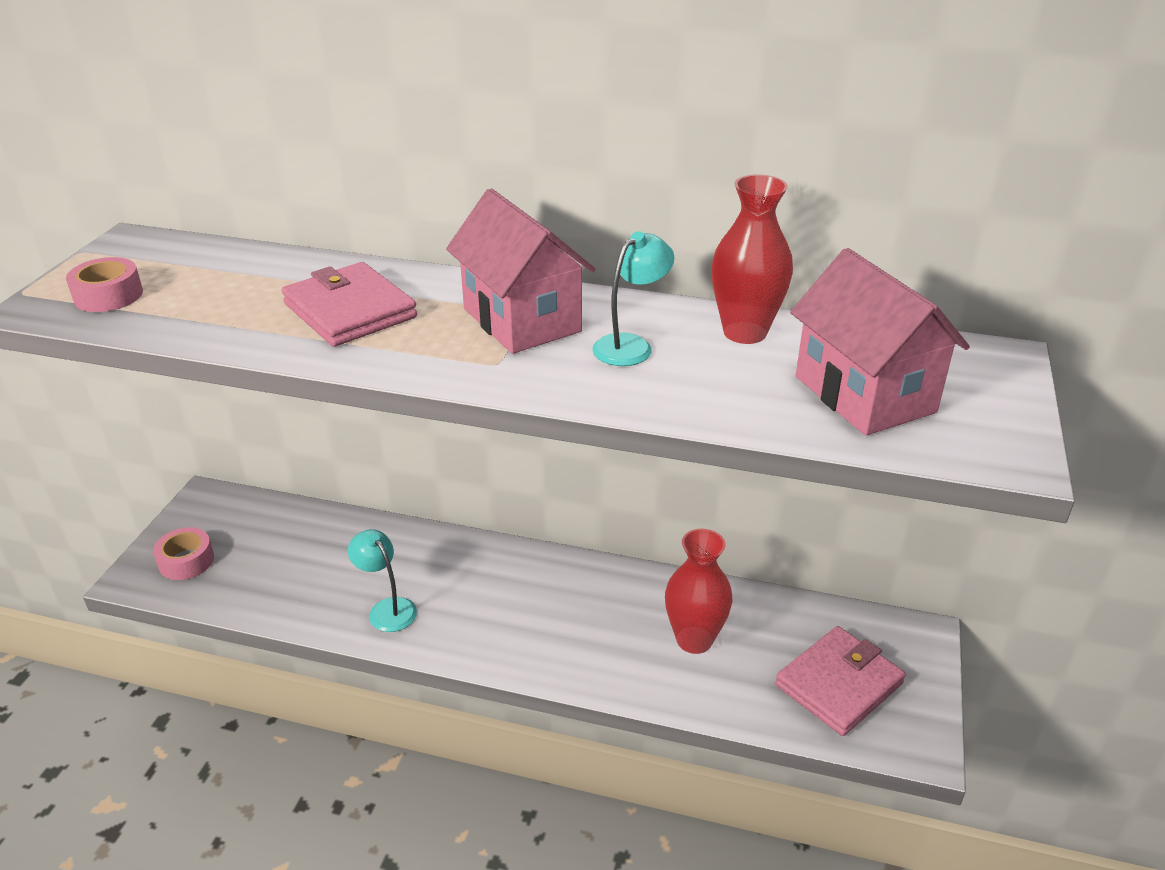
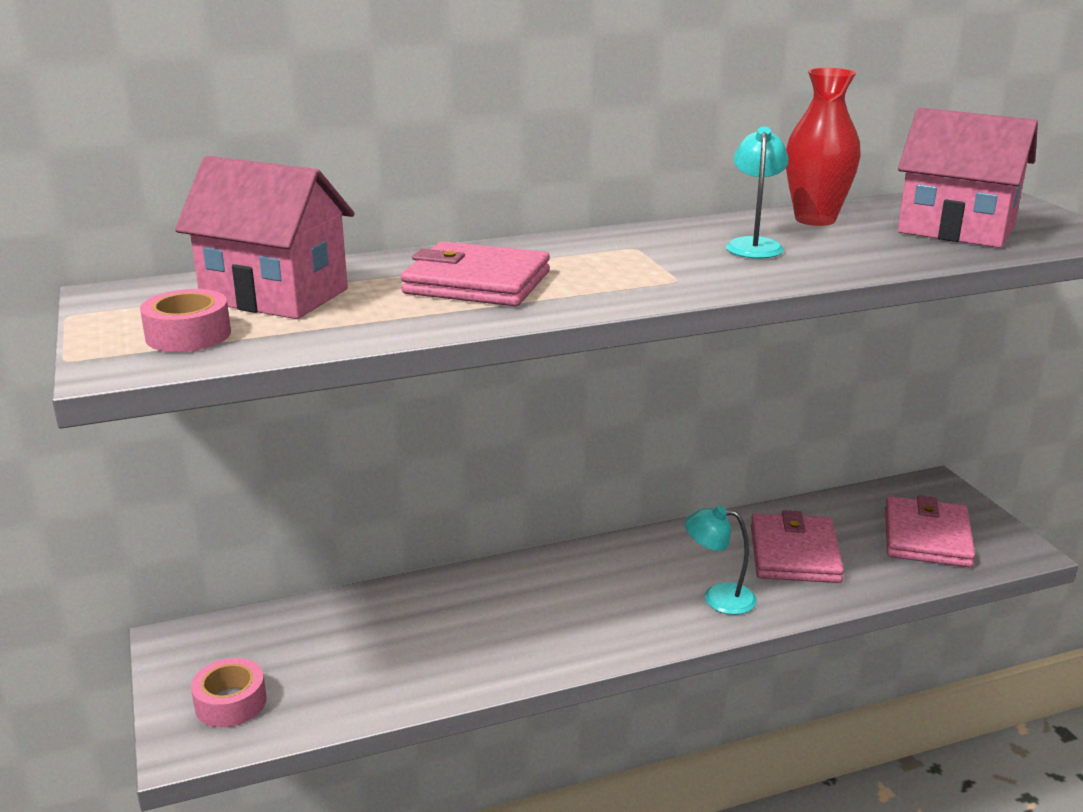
camera: 35 degrees left, 10 degrees down
turquoise lamp [348,529,417,632] -> turquoise lamp moved to [685,506,757,615]
pink house [446,188,595,354] -> pink house moved to [175,156,355,319]
red vase [665,528,732,654] -> pink wallet [751,510,844,583]

